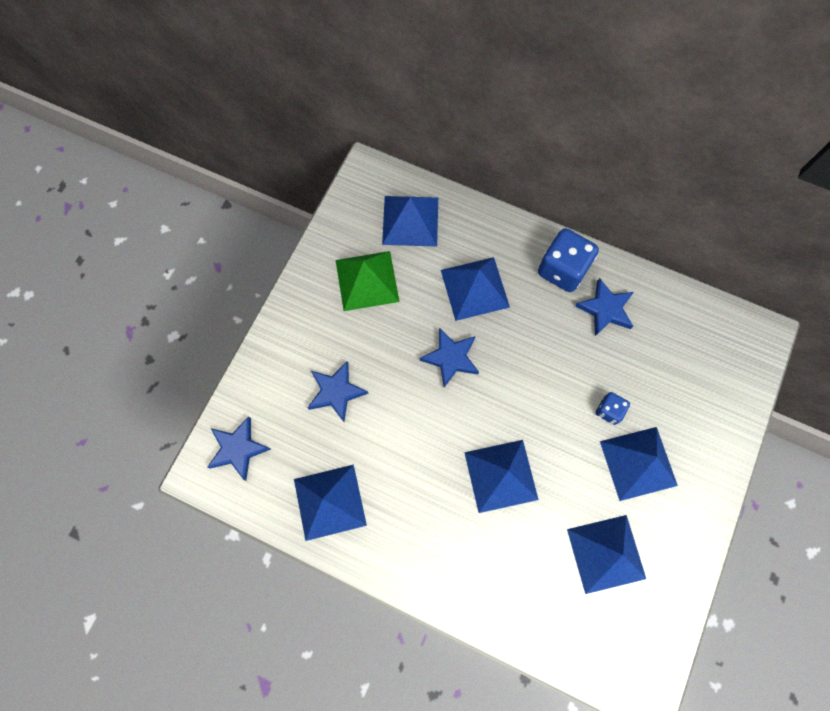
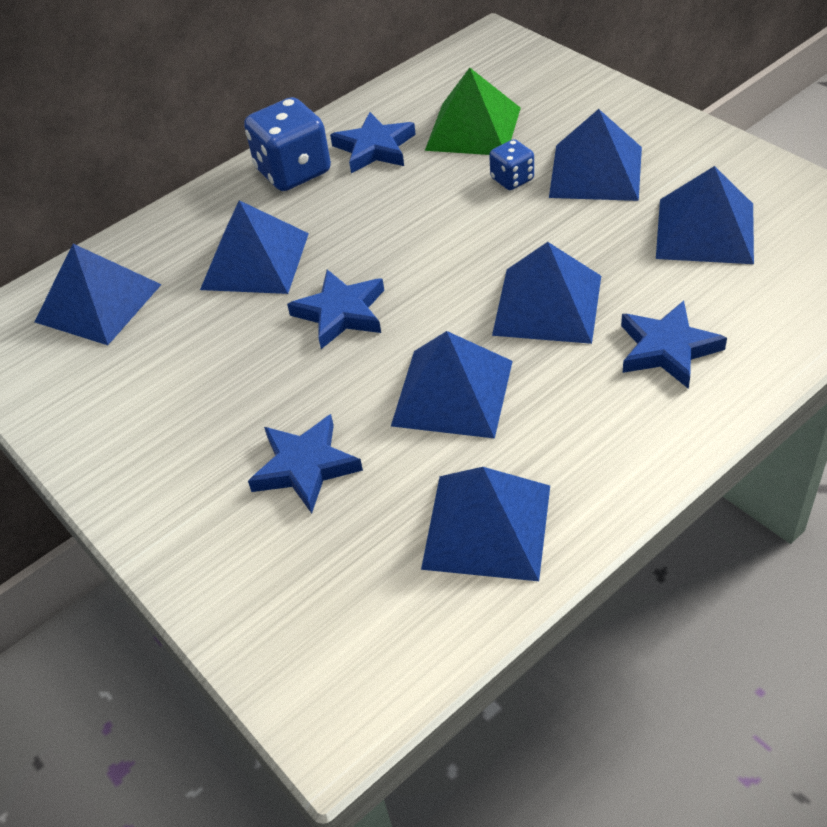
camera: 60 degrees left, 25 degrees down
blue star [207,416,271,481] -> blue star moved to [621,301,727,389]
green pyramid [336,251,400,311] -> green pyramid moved to [425,68,521,155]
none -> blue pyramid [391,331,513,438]

